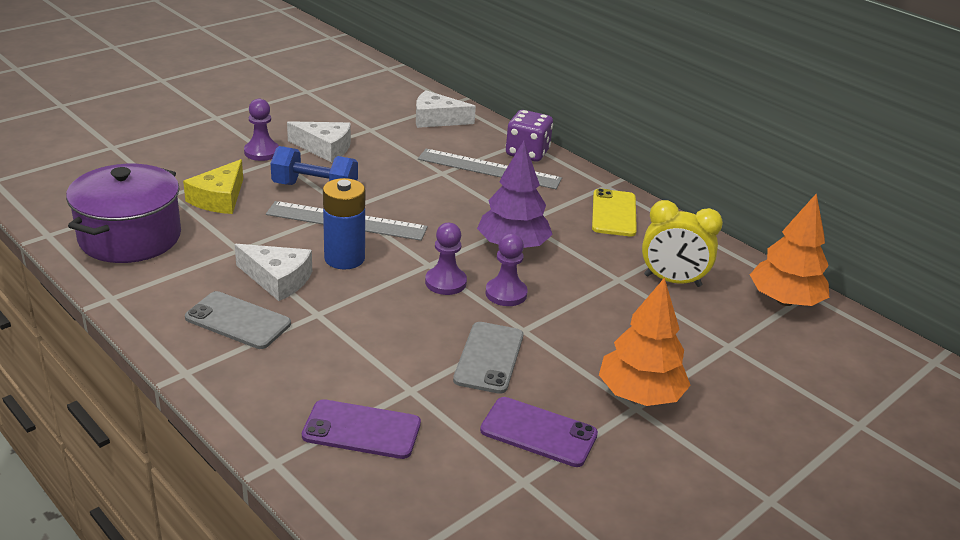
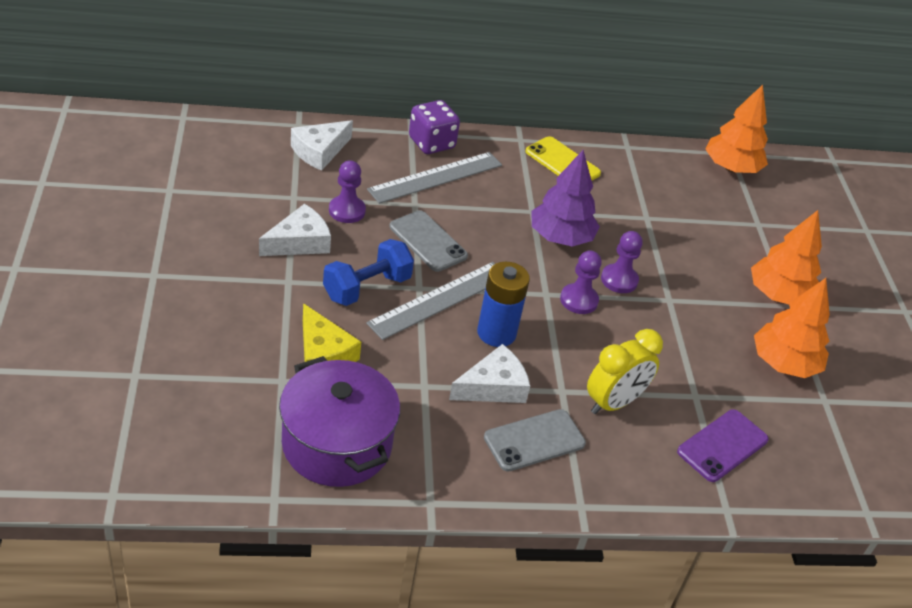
camera: 55 degrees left, 10 degrees up
purple pawn [244,99,279,161] -> purple pawn moved to [329,160,366,223]
grey phone [453,322,523,394] -> grey phone moved to [389,210,468,272]
purple phone [480,397,598,467] -> orange tree [754,278,830,378]
yellow clock [642,200,723,287] -> yellow clock moved to [587,329,663,414]

